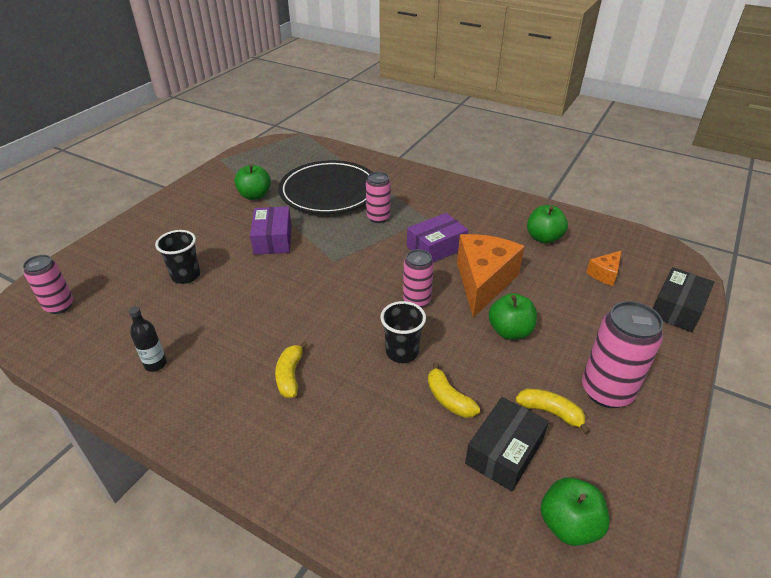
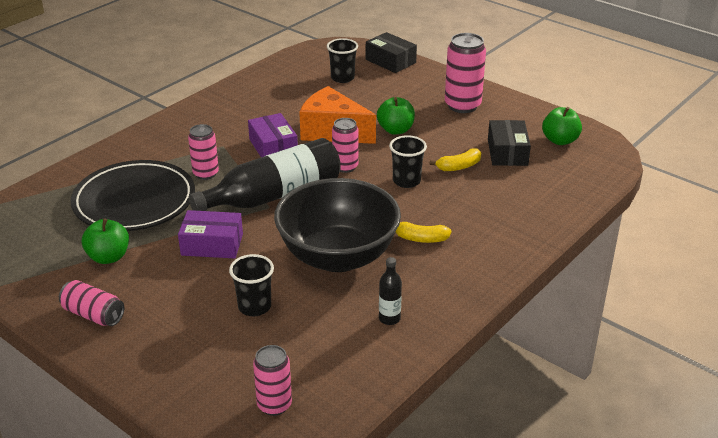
camera: 80 degrees left, 5 degrees down
black box [465,397,549,491] -> black box turned 45 degrees clockwise [488,120,531,166]
yellow banana [516,388,590,434] -> none
green apple [527,205,568,244] -> none
orange cheese [586,251,621,286] -> black cup [327,38,358,83]
none -> pink can [59,280,124,326]
none -> black bottle [189,138,341,211]
none -> black bowl [274,178,401,272]

